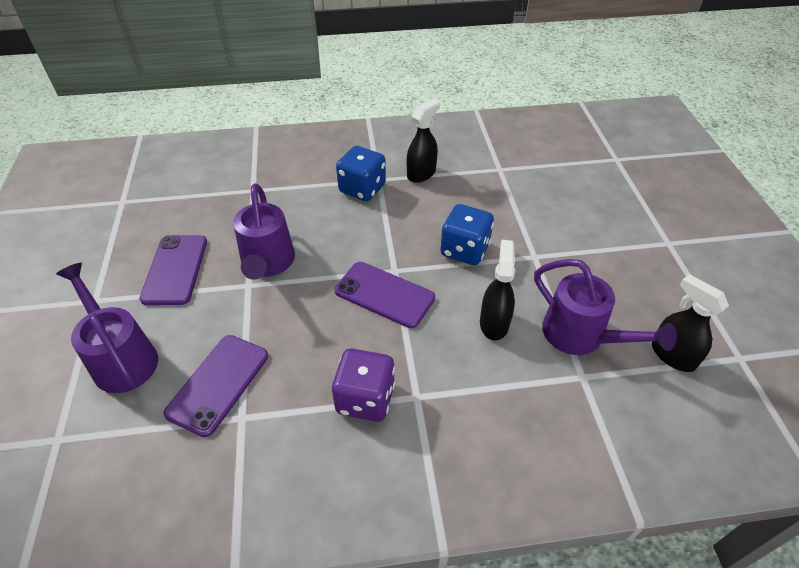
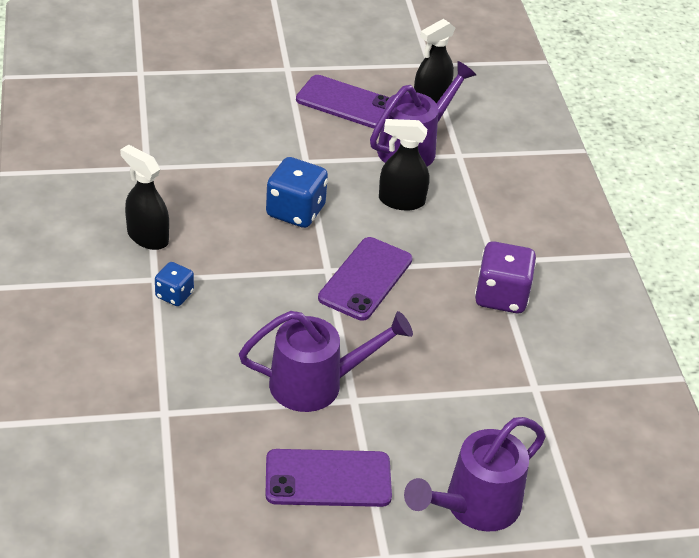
camera: 95 degrees left, 5 degrees down
purple phone [163,335,268,437] -> purple phone moved to [296,75,390,128]
blue dice [336,146,386,201] -> blue dice [155,262,194,306], size x0.58

